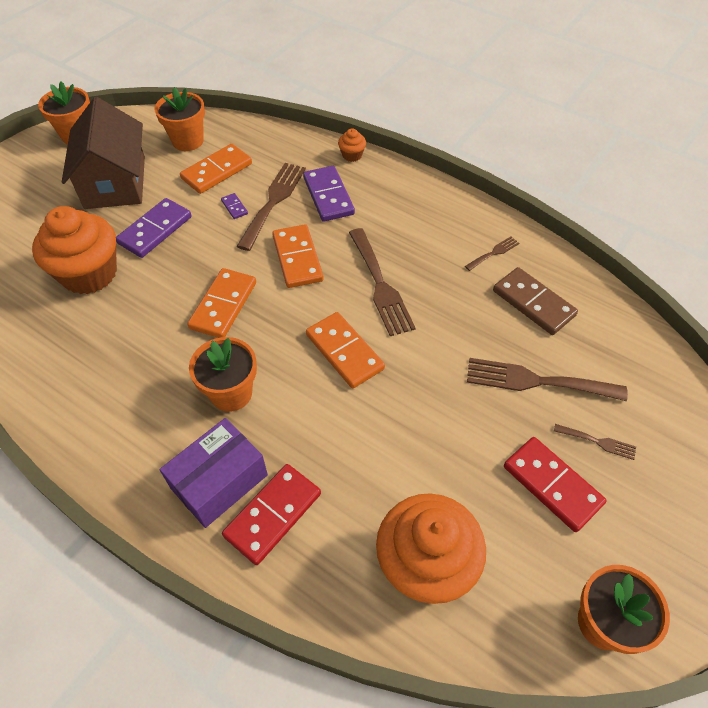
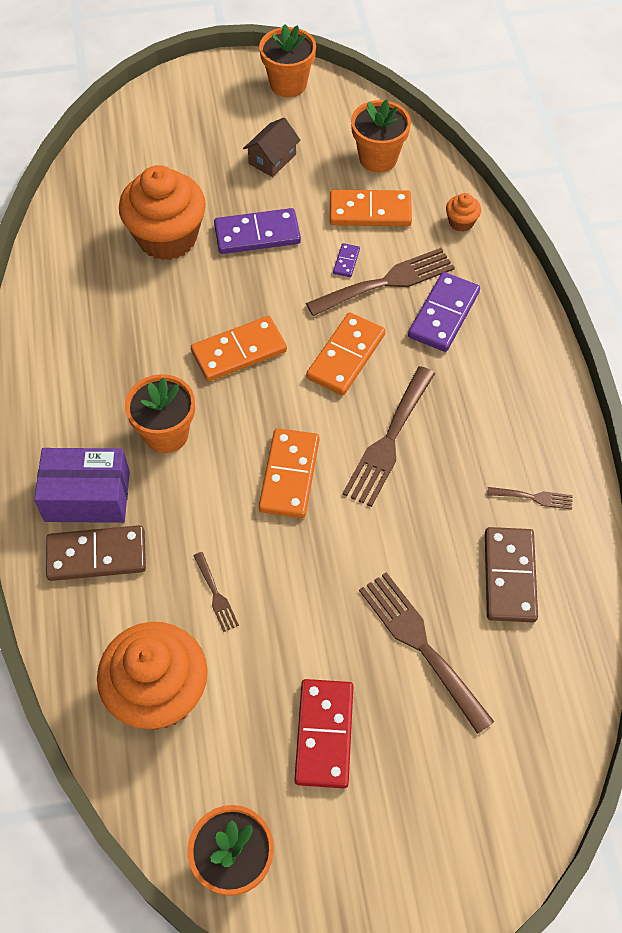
camera: 45 degrees right, 5 degrees up
brown house [62,97,145,209] -> brown house [243,118,300,177], size x0.47
red domino [222,464,321,565] -> brown domino [46,525,146,581]
orange cupcake [338,128,366,162] -> orange cupcake moved to [446,193,481,232]
brown fork [554,424,636,460] -> brown fork moved to [193,552,239,632]

